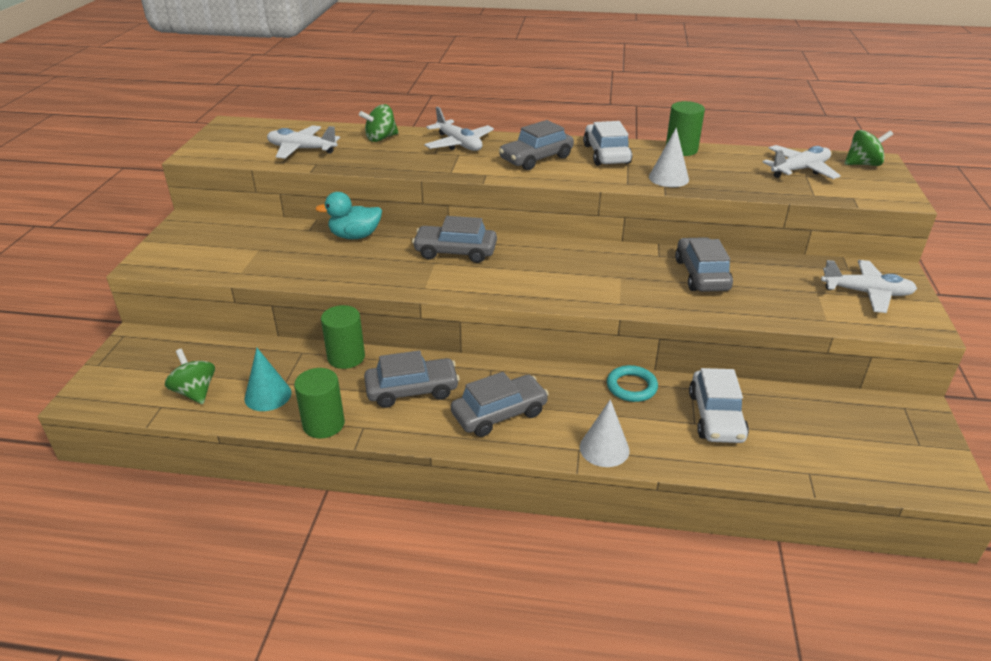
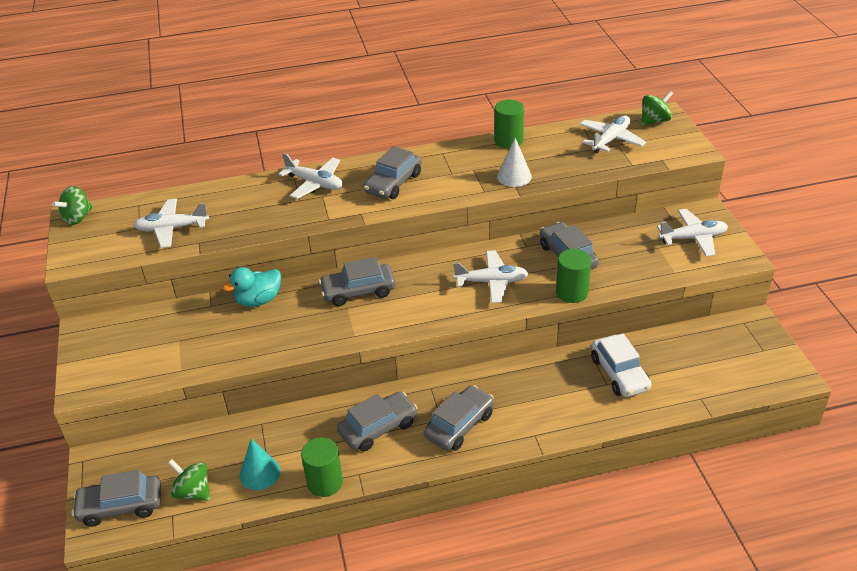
camera: 20 degrees left, 5 degrees up
green cylinder [321,305,365,369] -> green cylinder moved to [556,249,591,303]
green spinning top [359,104,399,142] -> green spinning top moved to [52,186,93,225]
white cone [580,399,629,467] -> none
white car [583,121,632,166] -> none
turquoise ring [607,365,658,402] -> none
none -> grey car [71,469,161,527]
none -> white plane [453,250,529,303]

